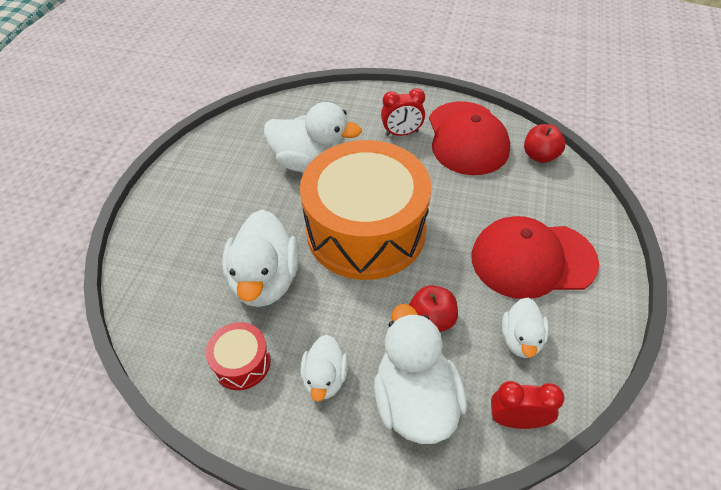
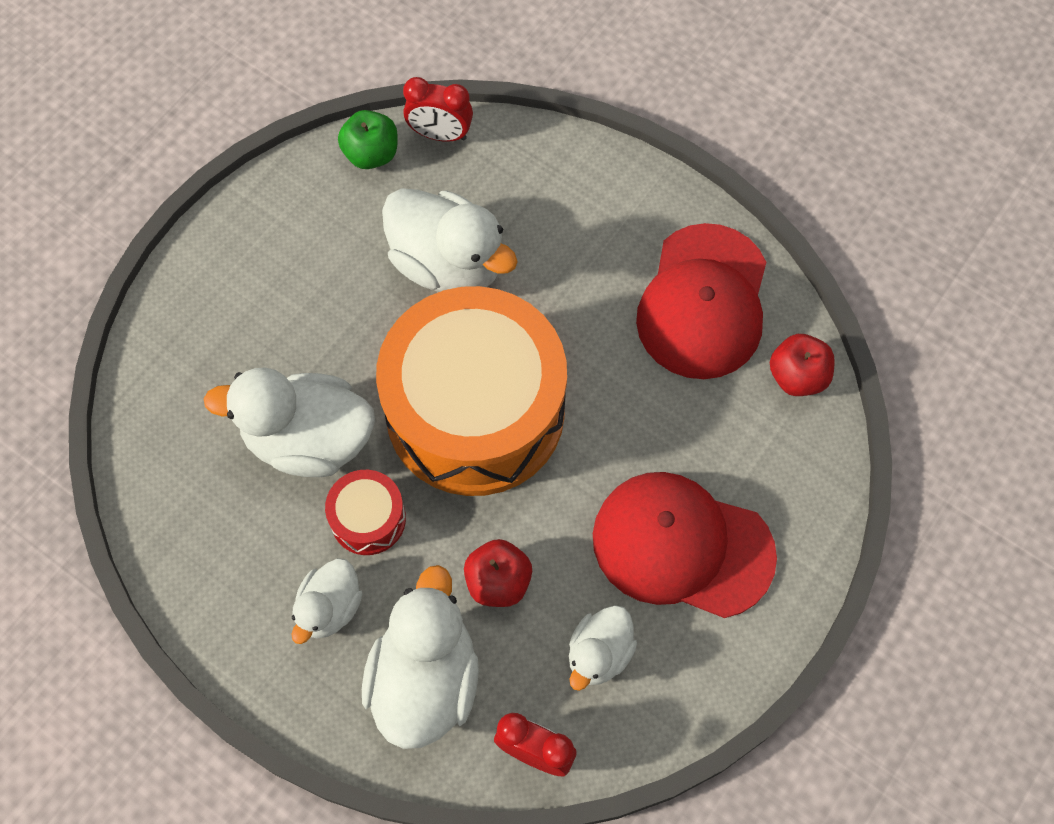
camera: 20 degrees right, 15 degrees up
red drum [206,322,271,390] -> red drum moved to [325,470,406,555]
white duck [222,210,299,307] -> white duck turned 75 degrees clockwise [204,367,375,477]
red clock [381,88,425,136] -> red clock moved to [403,77,473,142]
none -> green apple [338,110,398,169]

